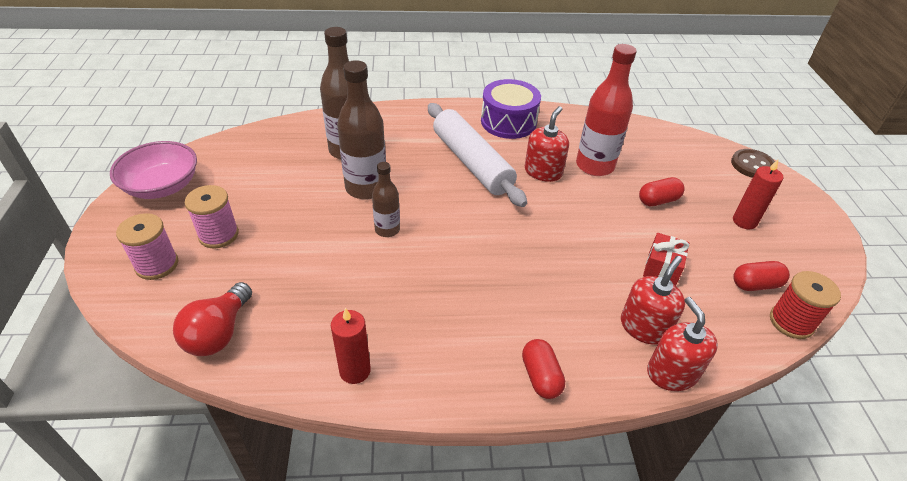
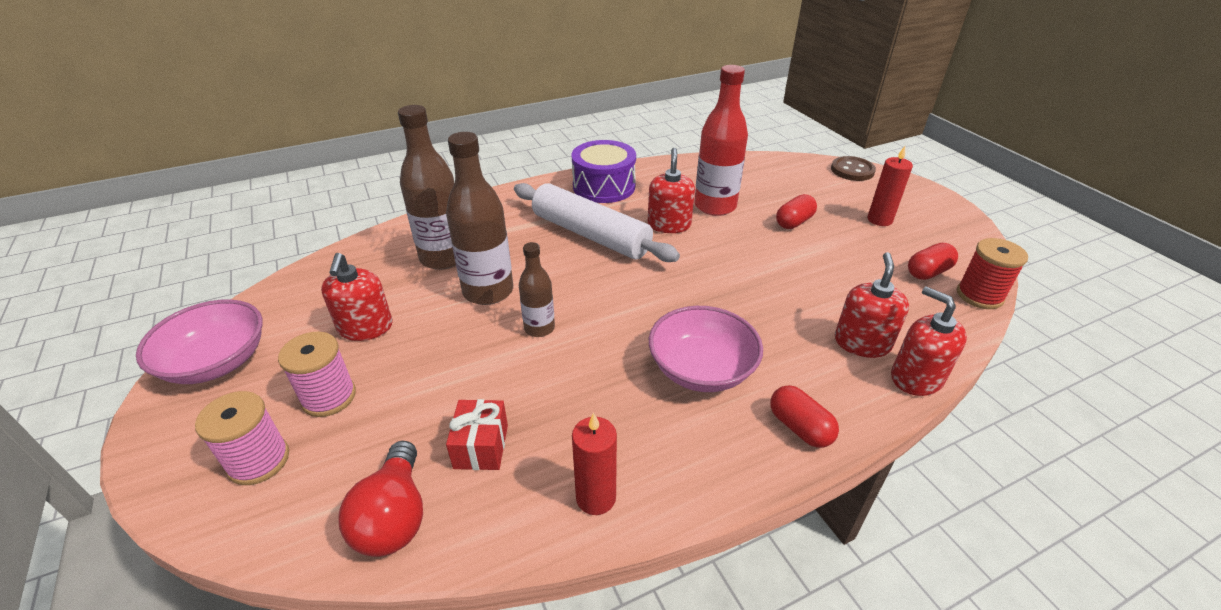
camera: 20 degrees left, 5 degrees down
red gift [643,233,689,286] -> red gift moved to [446,399,508,470]
none -> red soap dispenser [321,253,393,341]
none -> pink bowl [649,306,763,392]

